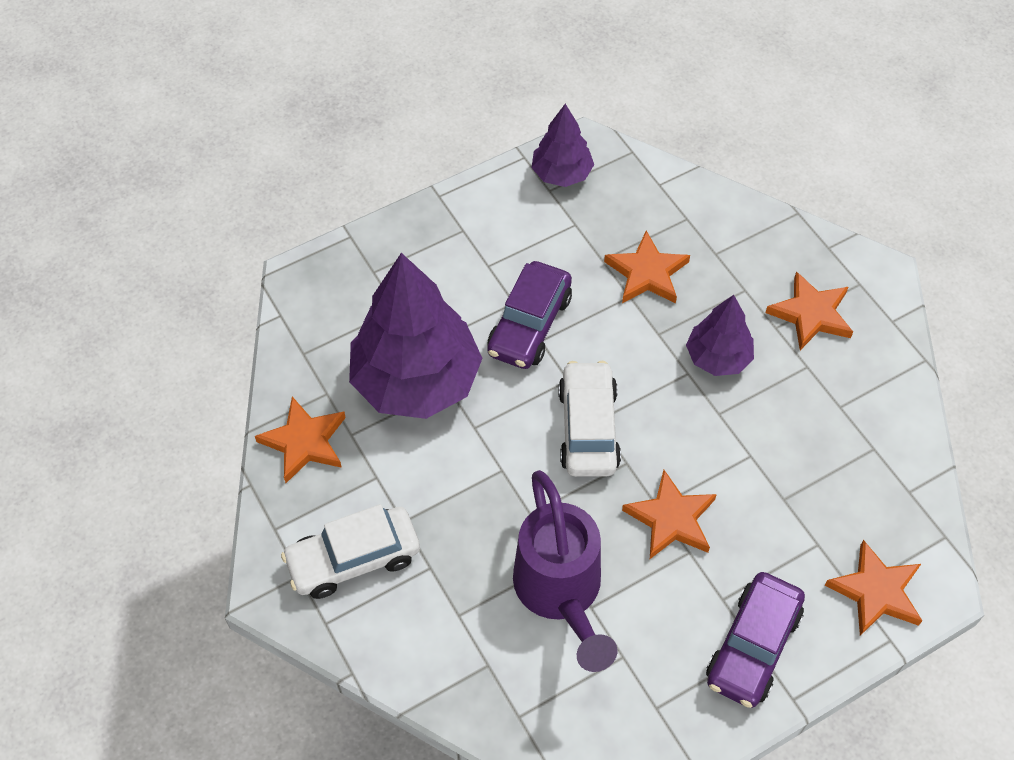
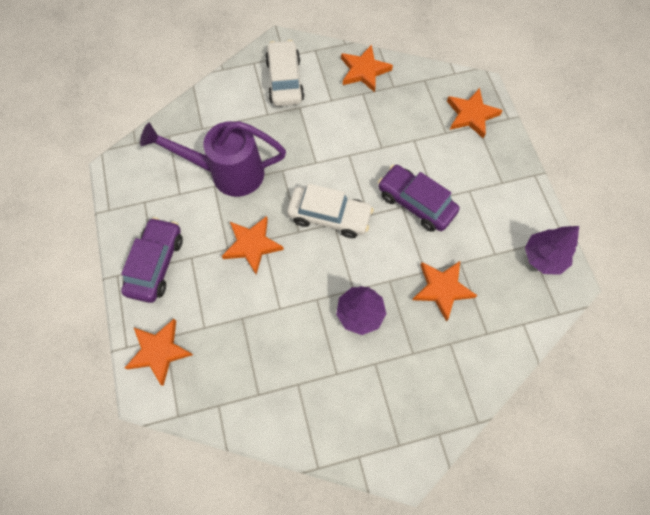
camera: 105 degrees right, 10 degrees up
purple tree [349,253,483,419] -> none
purple car [706,572,805,708] -> purple car turned 60 degrees clockwise [121,217,183,303]
orange star [765,271,853,350] -> orange star moved to [447,88,503,139]

